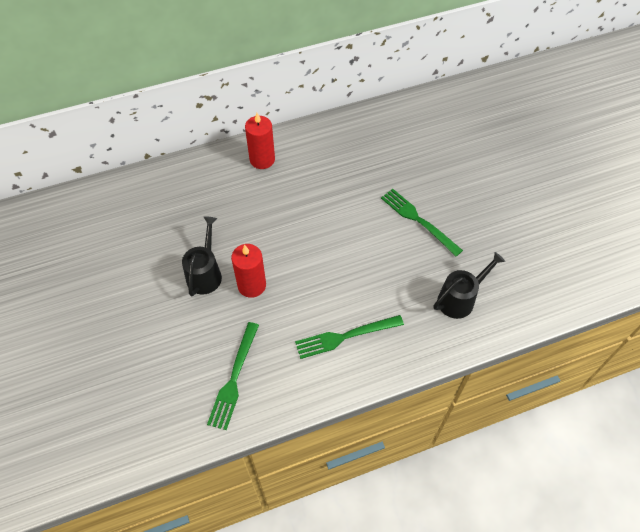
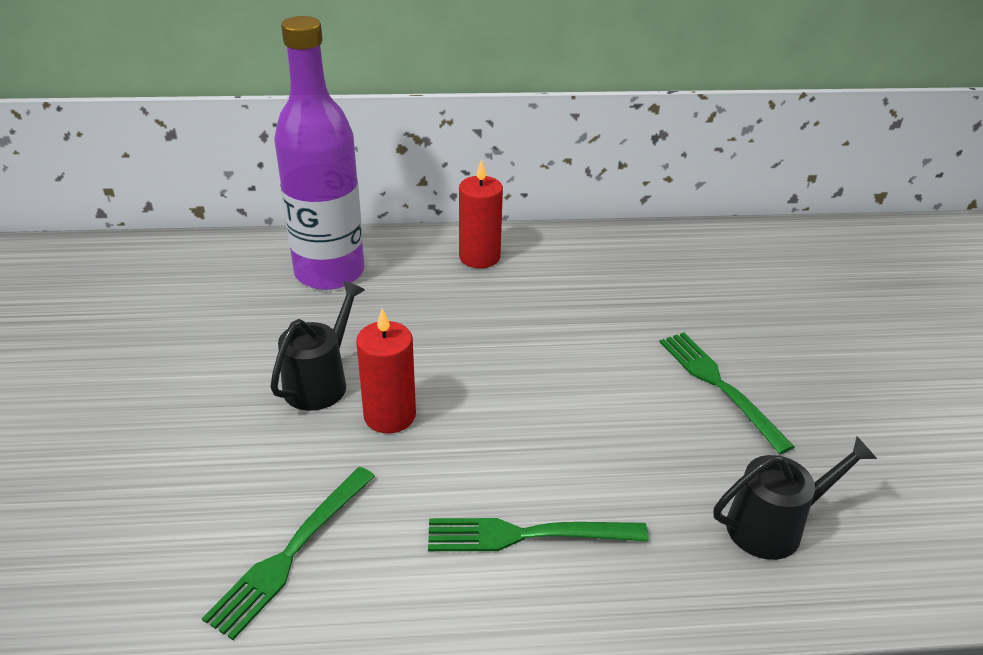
camera: 15 degrees right, 20 degrees down
none -> purple bottle [274,16,364,290]

